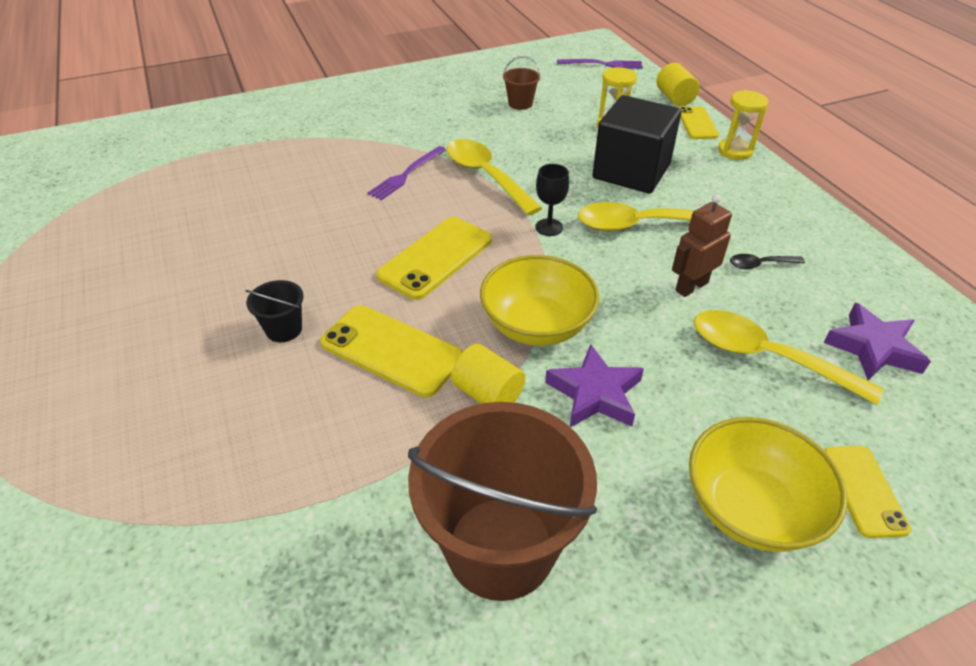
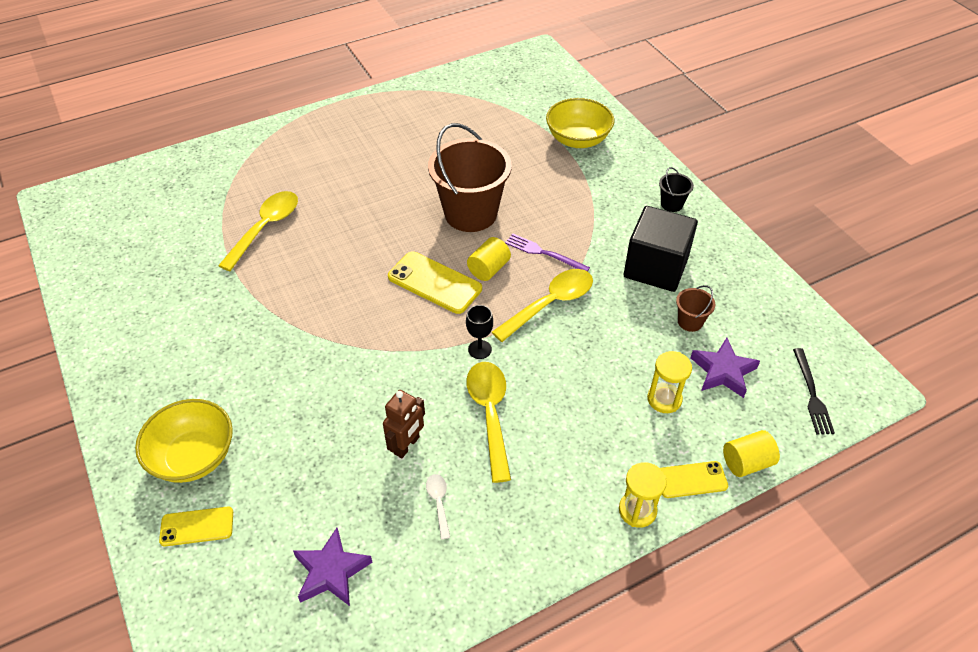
camera: 85 degrees right, 5 degrees up
black bucket [246,280,304,342] -> black bucket moved to [659,167,694,212]
yellow phone [320,305,463,397] -> none
brown bucket [408,402,597,601] -> brown bucket moved to [428,123,512,232]
yellow cylinder [451,344,525,404] -> yellow cylinder moved to [467,237,511,281]
yellow bowl [480,255,599,346] -> yellow bowl moved to [546,98,614,148]
purple star [545,344,644,427] -> purple star moved to [690,338,760,398]
purple fork [557,59,643,69] -> black fork [793,348,835,435]
black cube [592,95,681,194] -> black cube moved to [624,206,698,292]
brown robot [672,194,732,297] -> brown robot turned 75 degrees clockwise [383,390,425,458]
yellow spoon [694,310,883,405] -> yellow spoon moved to [218,191,298,271]
black spoon [730,254,805,269] -> white spoon [426,474,450,540]

